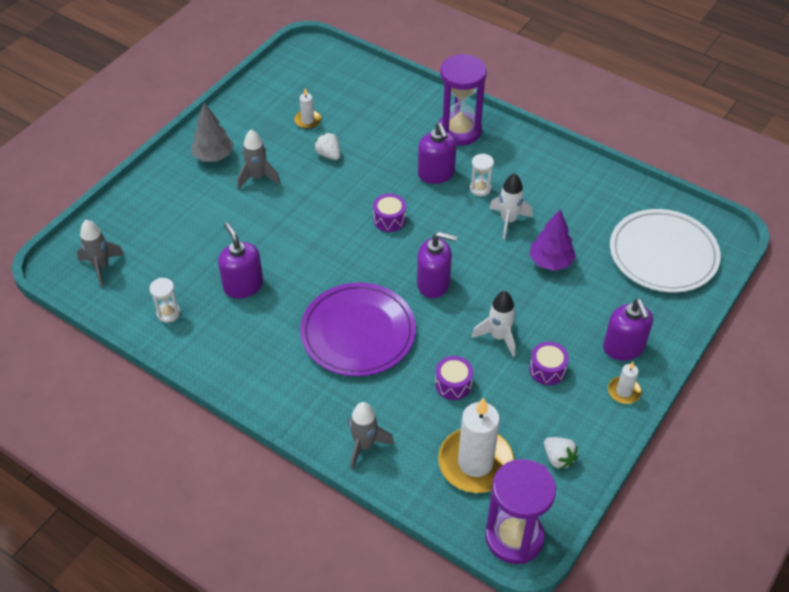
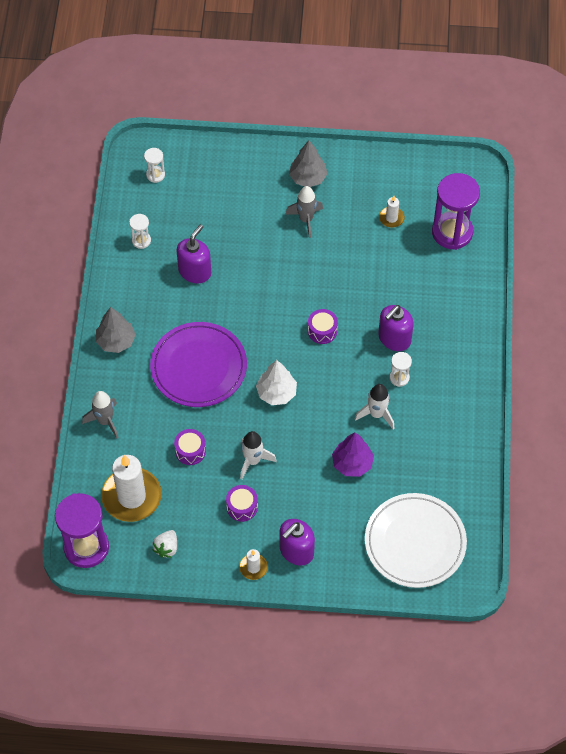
camera: 60 degrees right, 10 degrees up
grey rocket [77,220,124,287] -> white hourglass [144,148,165,183]
white strawberry [314,132,340,160] -> none
purple soap dispenser [417,232,457,298] -> white tree [256,360,297,405]
purple hourglass [439,54,487,146] -> purple hourglass moved to [432,173,480,250]
none -> grey tree [96,307,136,353]

